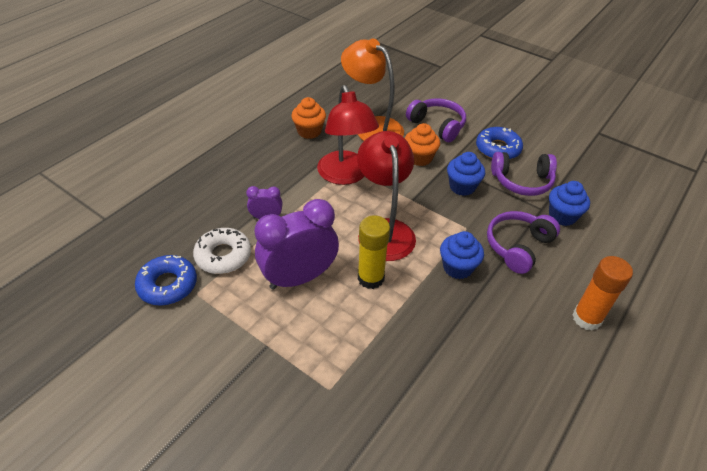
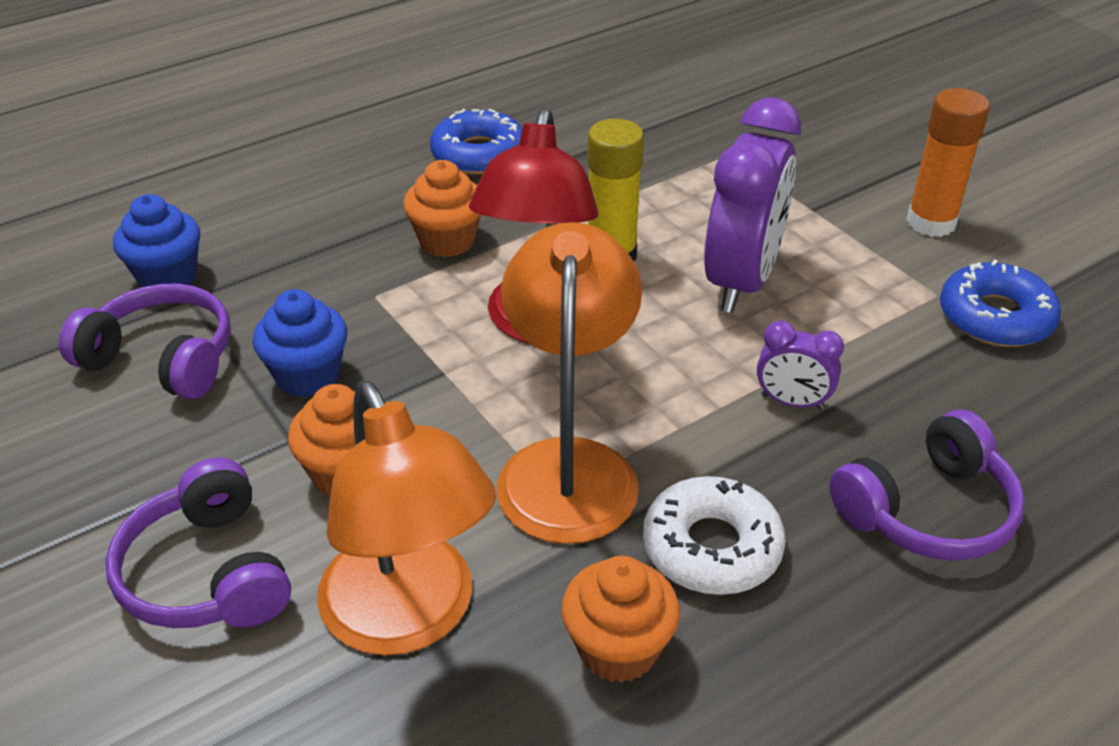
camera: 160 degrees left, 5 degrees down
white donut [193,228,251,274] -> white donut moved to [643,476,786,595]
purple clock [254,199,339,290] -> purple clock turned 60 degrees counterclockwise [704,98,801,313]
red lamp [317,85,379,185] -> orange lamp [497,222,642,544]
blue cupcake [440,231,484,279] -> orange cupcake [403,160,481,257]
blue donut [476,127,523,159] -> blue donut moved to [430,109,523,175]
purple headphones [487,211,560,274] -> purple headphones moved to [829,410,1025,561]
orange glue stick [572,256,633,331] -> orange glue stick moved to [906,88,990,237]

